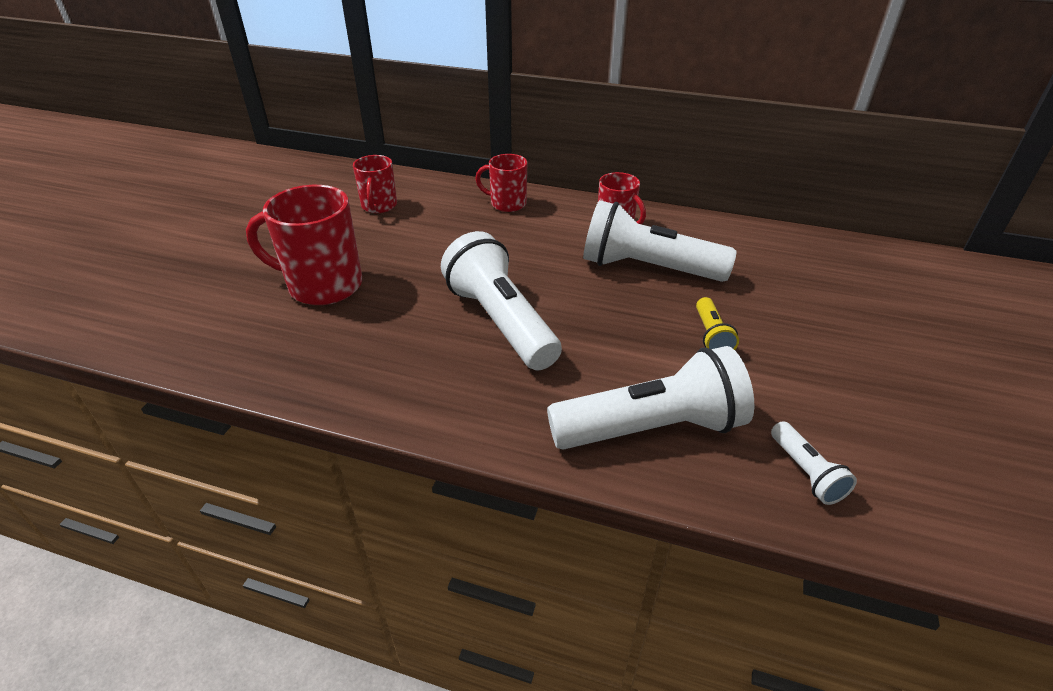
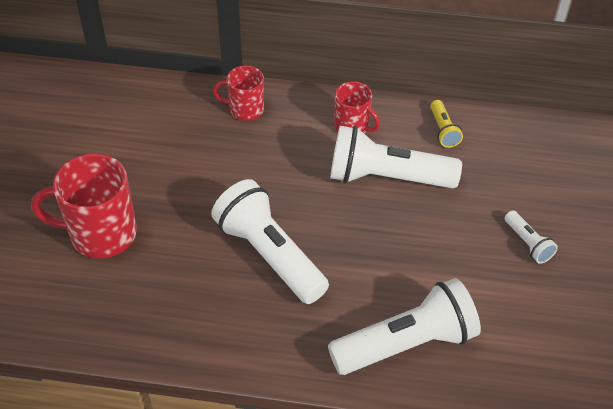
camera: 10 degrees left, 10 degrees up
red mug [353,155,397,213] -> none
yellow flashlight [696,297,739,350] -> yellow flashlight moved to [430,100,463,148]
white flashlight [771,421,857,505] -> white flashlight moved to [505,210,558,264]

